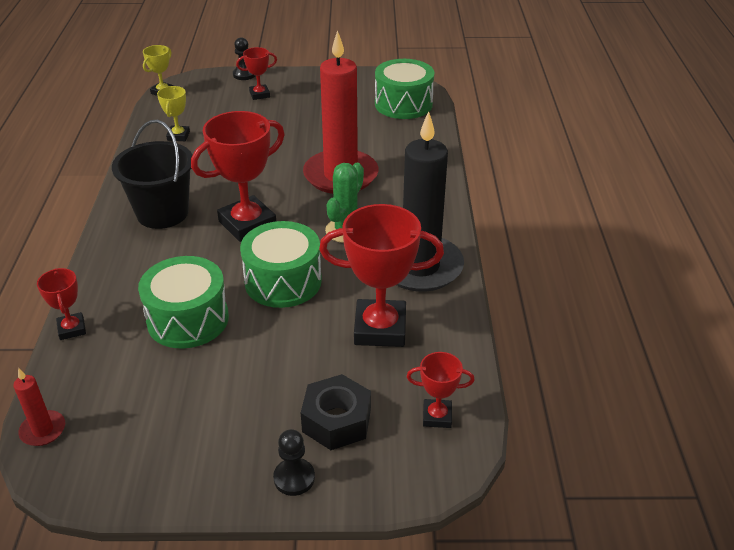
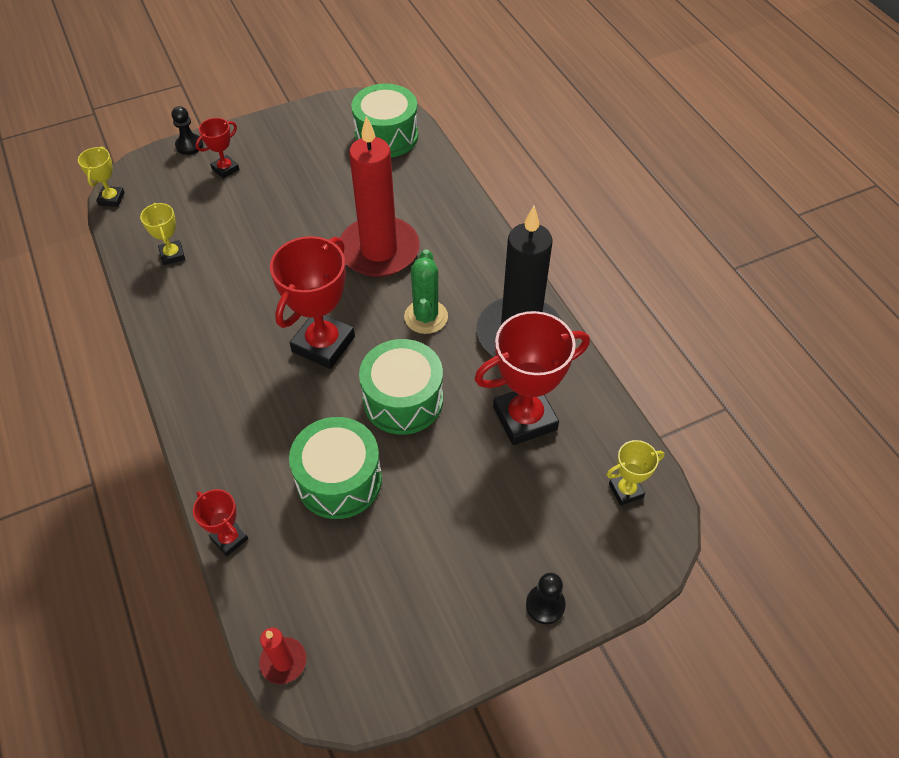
camera: 25 degrees left, 15 degrees up
black bucket [112,120,192,229] -> none
black nut [301,374,371,450] -> none
red trophy [407,352,475,428] -> yellow trophy [606,440,665,506]

